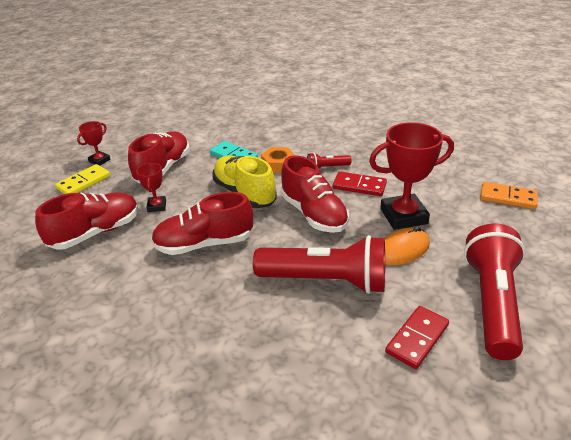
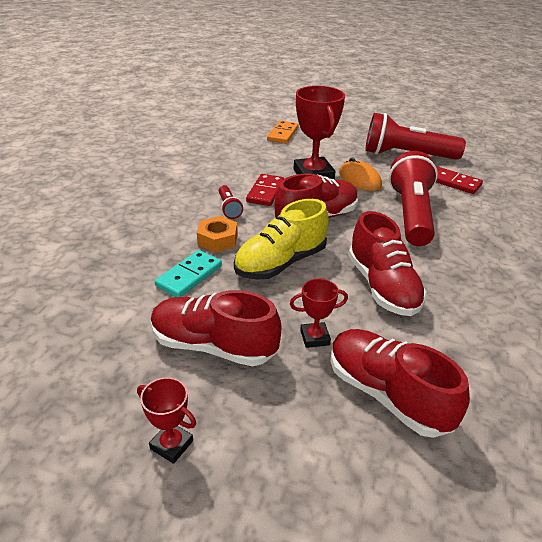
camera: 95 degrees left, 0 degrees up
yellow domino [55,164,110,194] -> none

